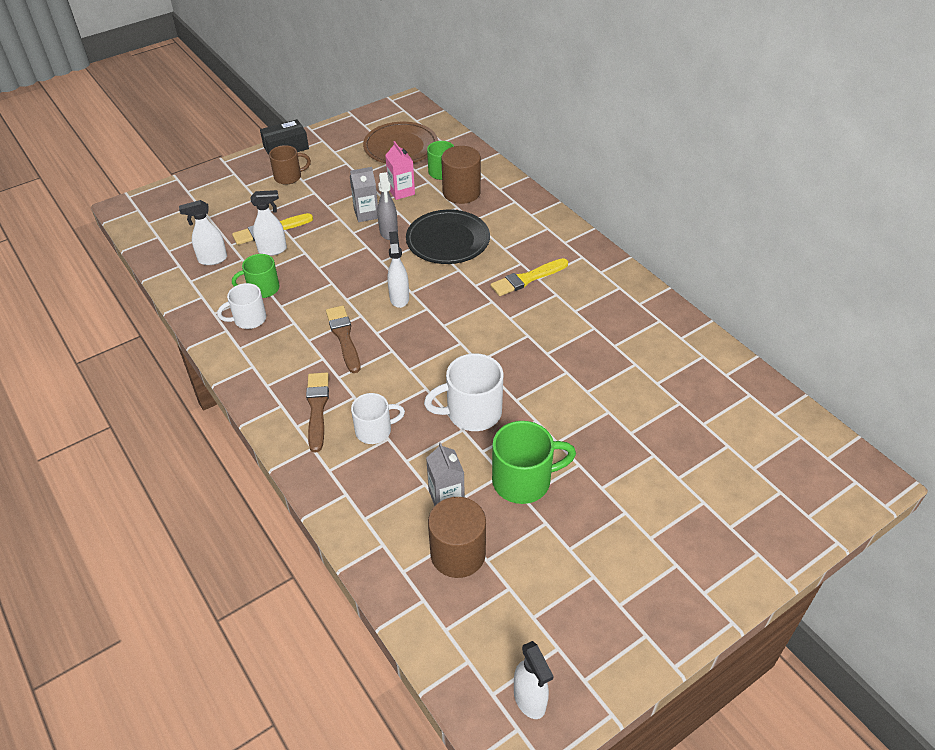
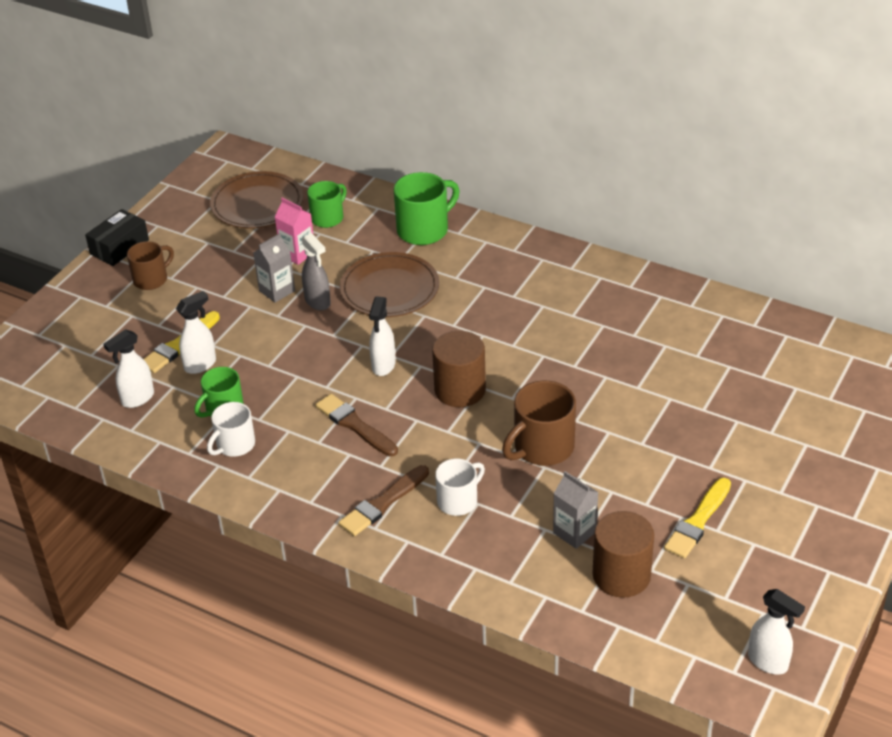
camera: 25 degrees left, 5 degrees down
brown brush [306,372,329,453] -> brown brush turned 105 degrees counterclockwise [339,465,429,536]
white spray bottle [387,231,409,308] -> white spray bottle turned 135 degrees counterclockwise [369,296,395,376]
black plate [406,210,490,264] -> brown plate [340,252,439,317]
white mug [424,353,504,431] -> brown mug [502,381,576,466]
brown cylinder [441,146,481,204] -> brown cylinder moved to [432,331,486,407]
yellow brush [490,258,568,296] -> yellow brush moved to [664,478,731,558]
green mug [492,421,576,504] -> green mug moved to [394,172,460,245]

